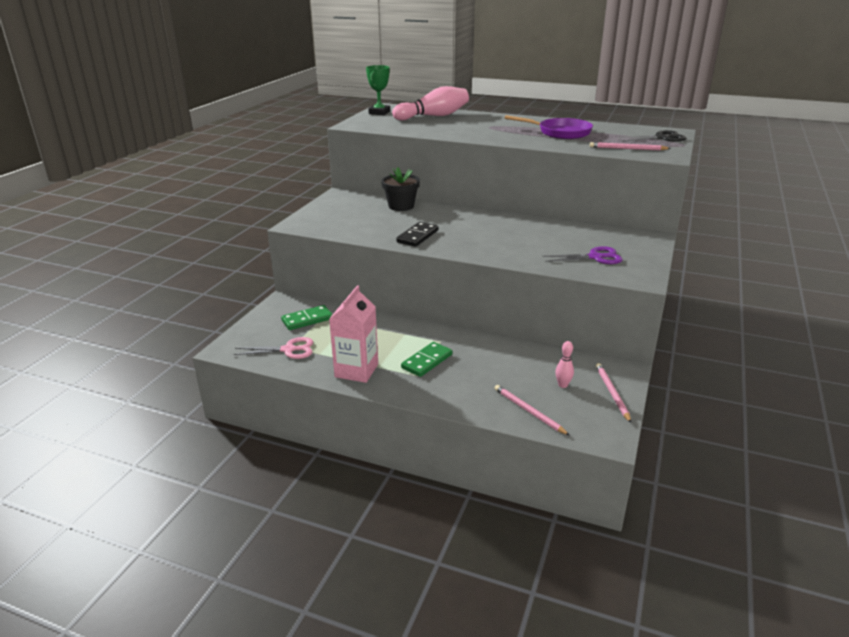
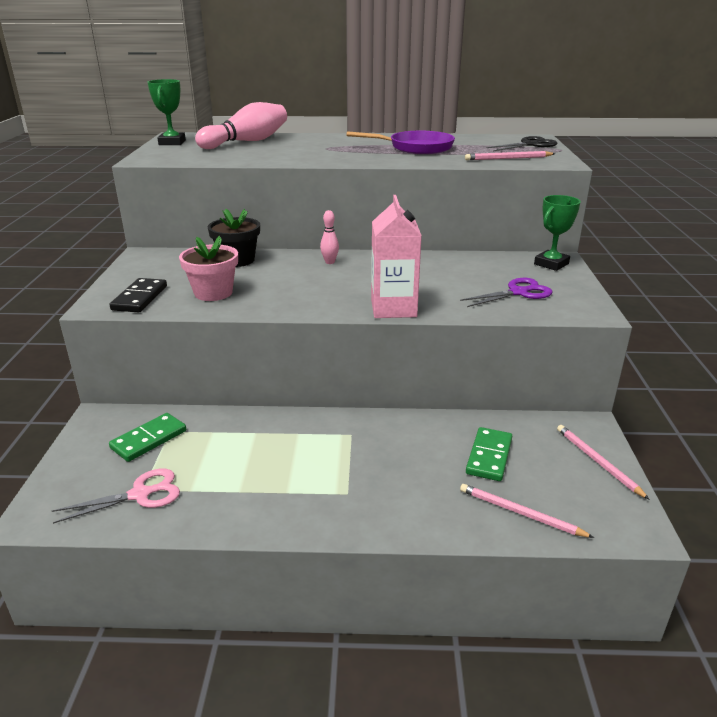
camera: 20 degrees left, 0 degrees up
pink carton [329,285,378,383] -> pink carton moved to [371,195,422,318]
black domino [396,222,438,247] -> black domino moved to [110,278,167,312]
green domino [401,342,452,377] -> green domino moved to [466,427,512,481]
pink bowling pin [555,341,574,388] -> pink bowling pin moved to [320,210,339,264]
none -> pink flower pot [179,236,238,301]
none -> green trophy [534,195,581,271]

